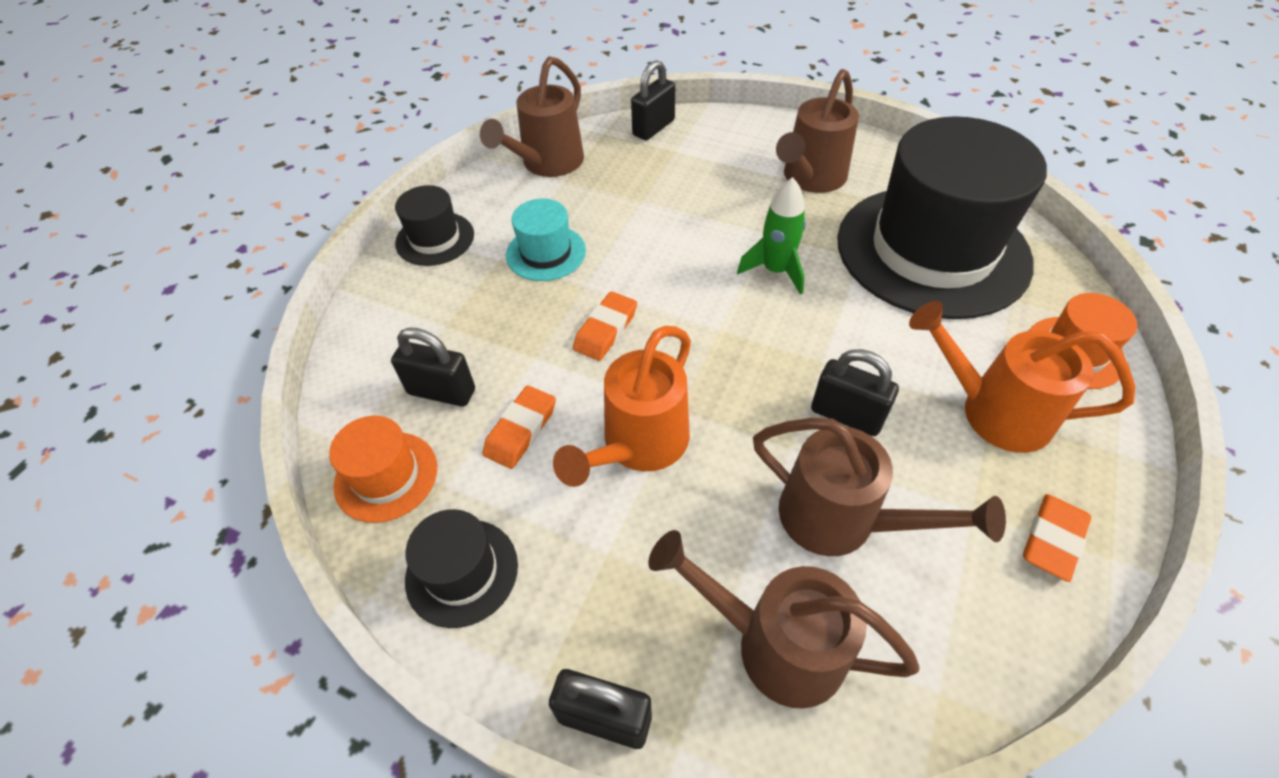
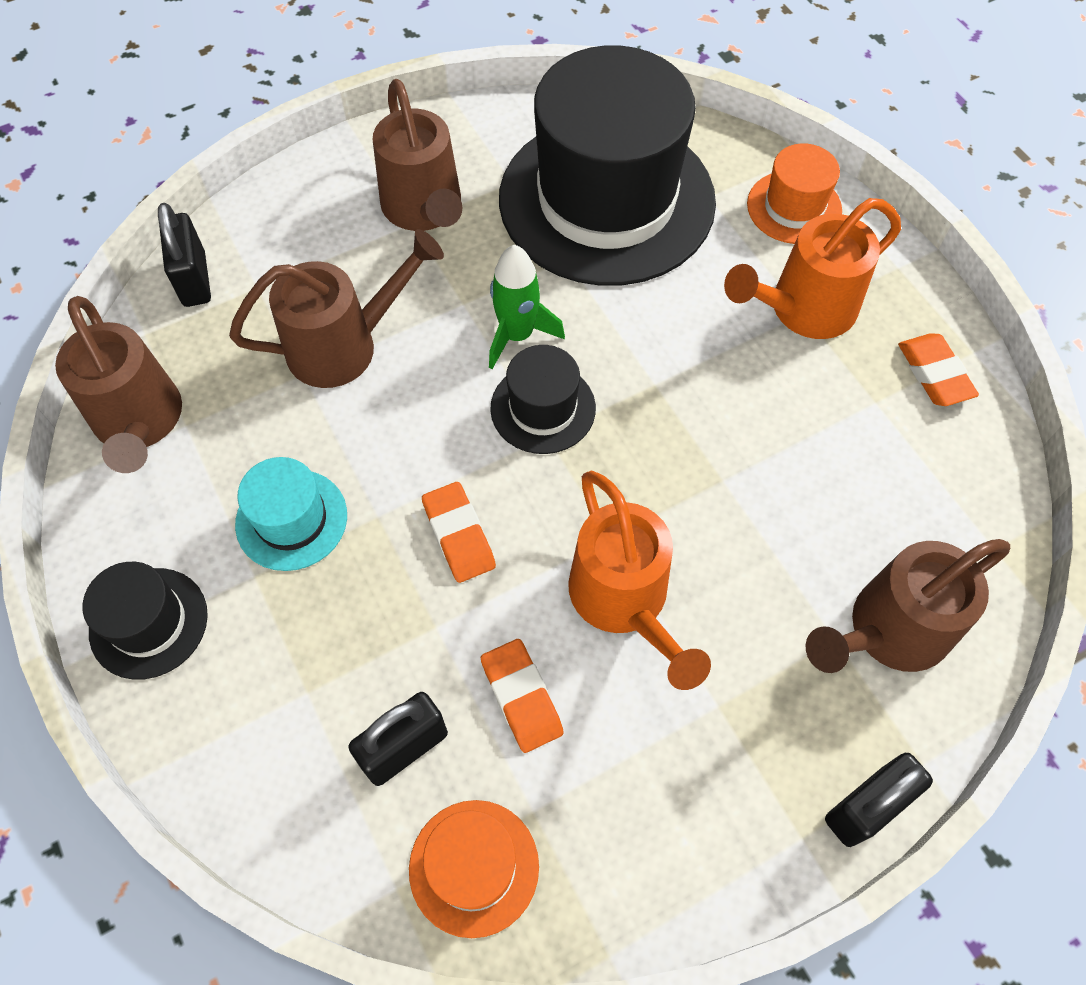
camera: 55 degrees left, 10 degrees up
black hat [405,509,518,628] -> black hat moved to [490,345,596,454]
brown watering can [753,417,1006,556] -> brown watering can moved to [229,229,444,388]
black padlock [811,349,899,436] -> none

